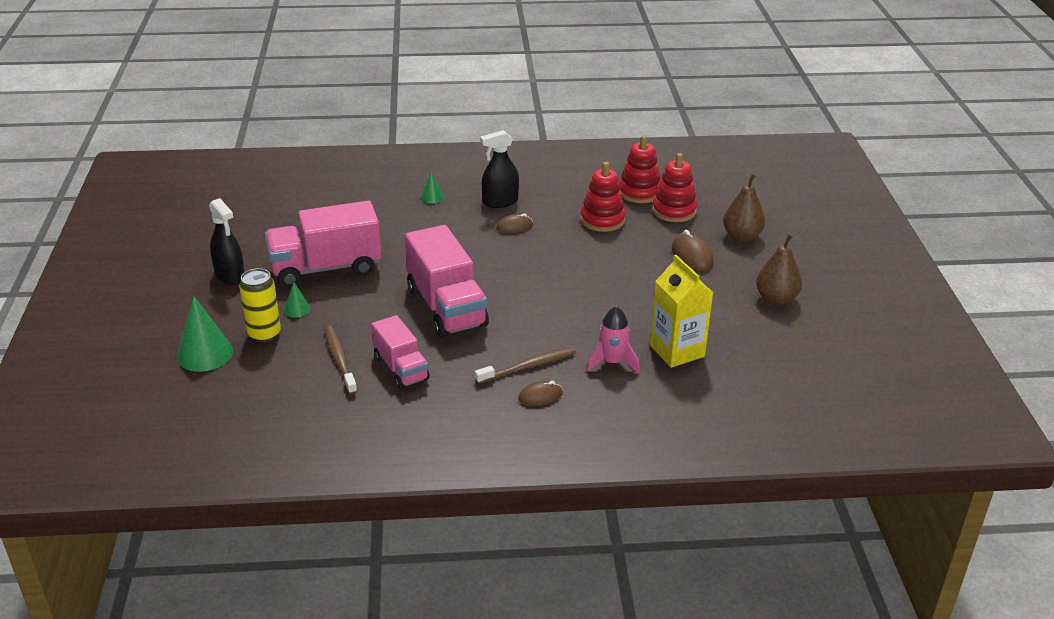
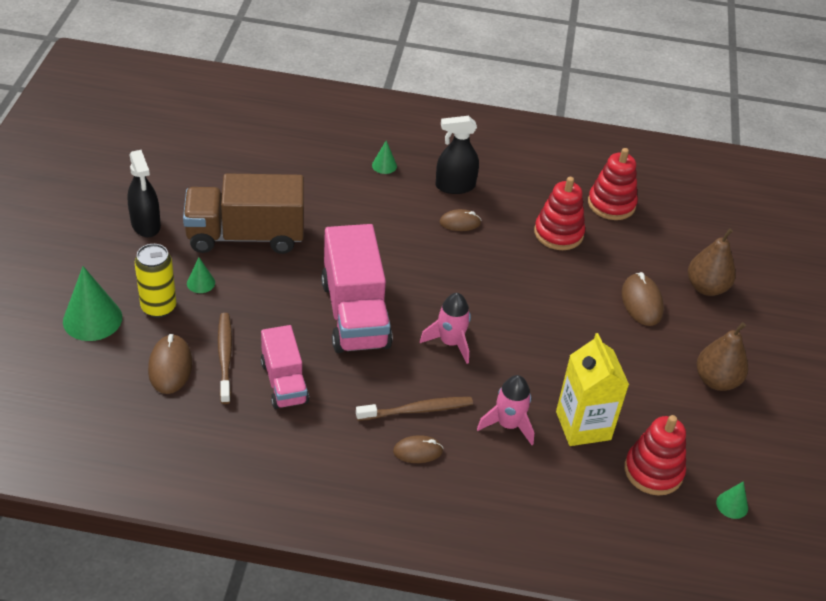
camera: 10 degrees right, 10 degrees up
pink truck [265,201,382,287] -> brown truck [183,173,304,254]
red stacking toy [652,153,697,222] -> red stacking toy moved to [624,415,686,496]
none -> brown mouse [148,334,192,394]
none -> pink rocket [420,293,471,364]
none -> green cone [716,481,748,519]

